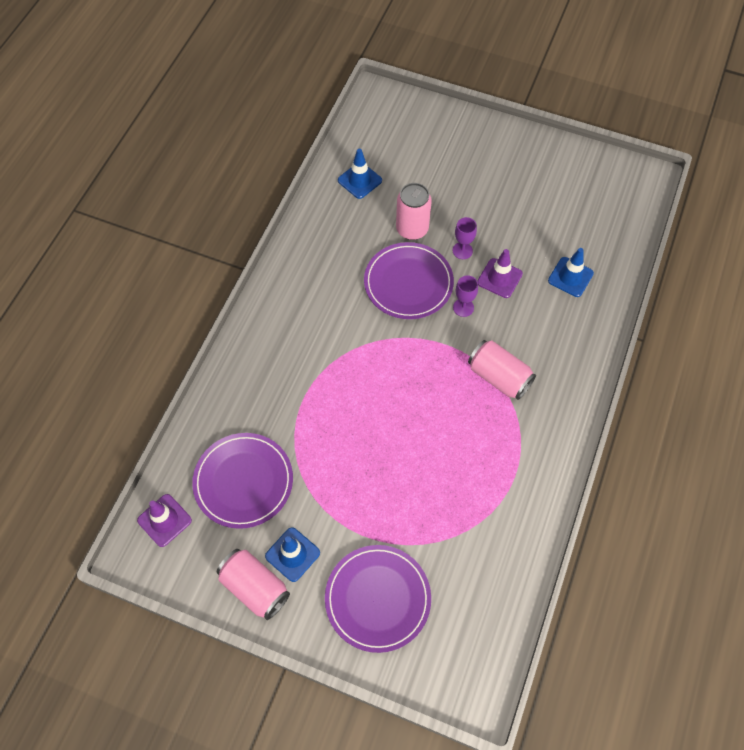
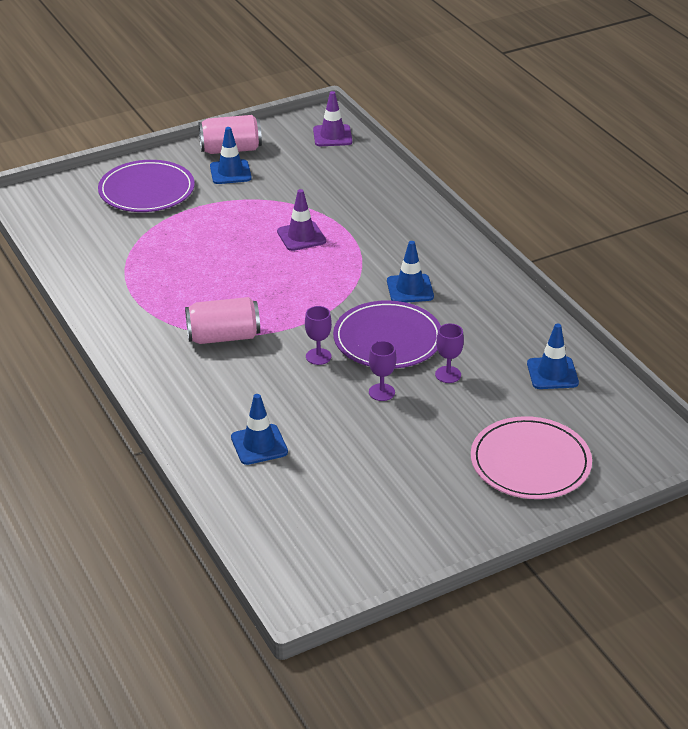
camera: 130 degrees right, 25 degrees down
purple plate [192,433,293,529] -> none
pink can [396,183,432,240] -> purple goblet [435,324,464,383]
purple traffic cone [477,249,523,298] -> purple traffic cone moved to [277,189,326,251]
none -> blue traffic cone [387,241,434,303]
none -> pink plate [471,416,592,499]

